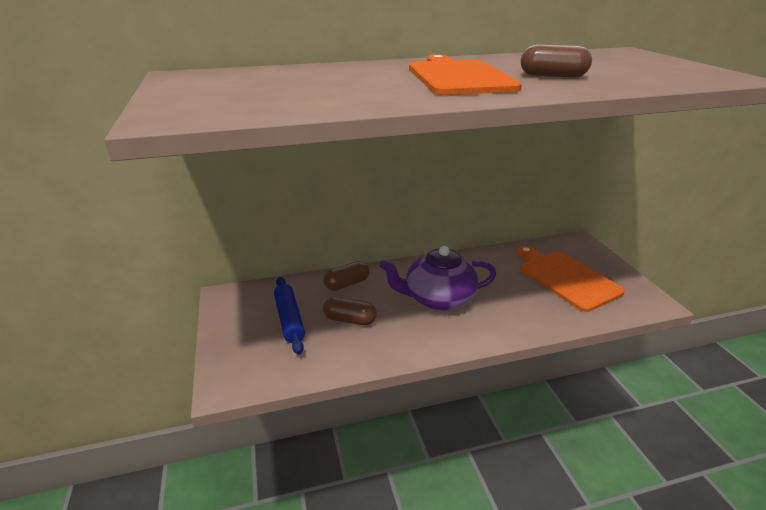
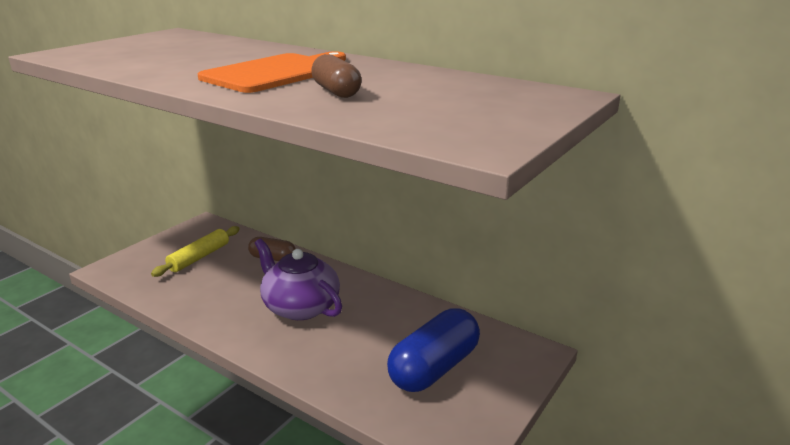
camera: 50 degrees right, 5 degrees down
blue rolling pin [274,277,305,355] -> yellow rolling pin [151,226,239,277]
brown capsule [323,297,377,325] -> none
orange cutting board [517,246,625,312] -> blue capsule [387,308,480,392]

